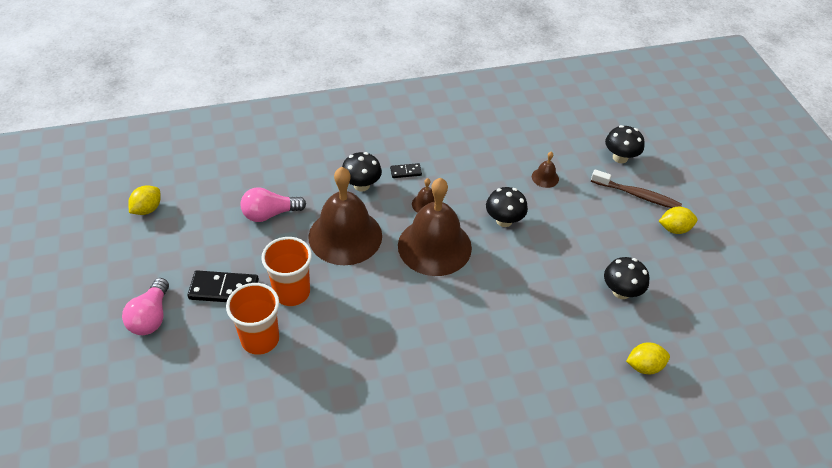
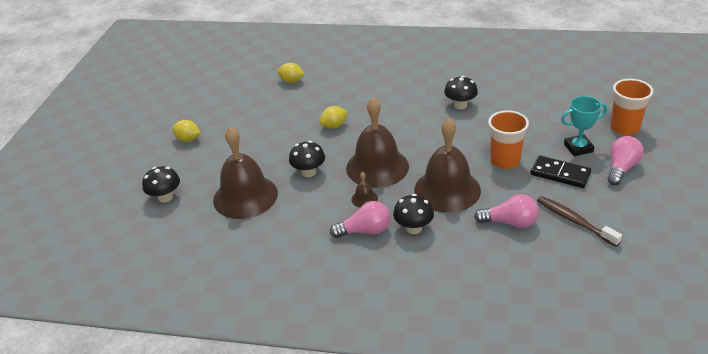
camera: 150 degrees left, 10 degrees down
yellow lemon [128,185,161,215] -> yellow lemon moved to [319,106,348,129]
orange cup [226,283,279,355] -> orange cup moved to [610,79,654,135]
black domino [390,163,422,178] -> pink light bulb [330,201,391,238]
brown bell [532,152,559,188] -> brown bell [213,127,278,219], size x2.49
brown toothbrush [591,169,682,208] -> brown toothbrush moved to [537,196,622,247]
black mushroom [604,257,650,299] -> black mushroom moved to [444,76,478,109]
none -> turquoise trophy [561,96,607,156]

